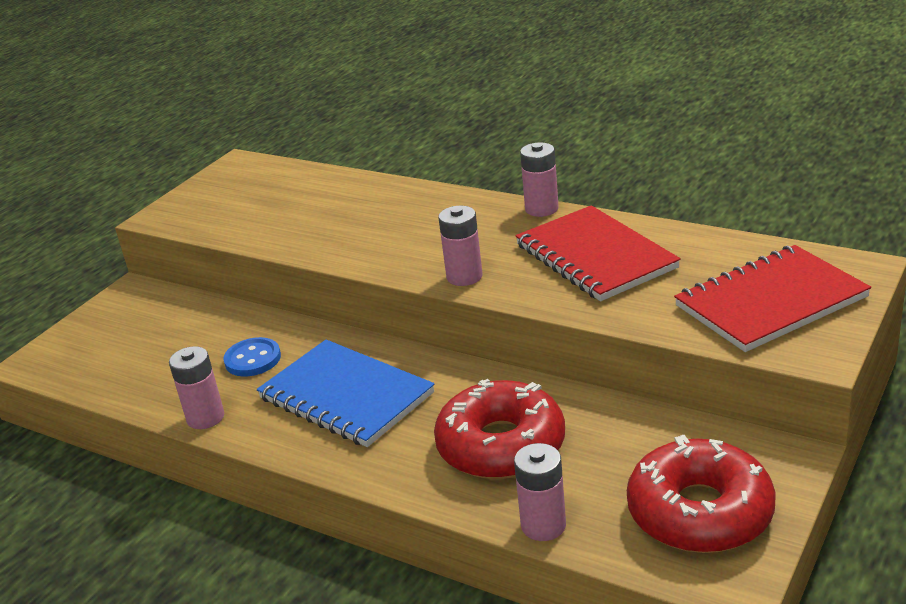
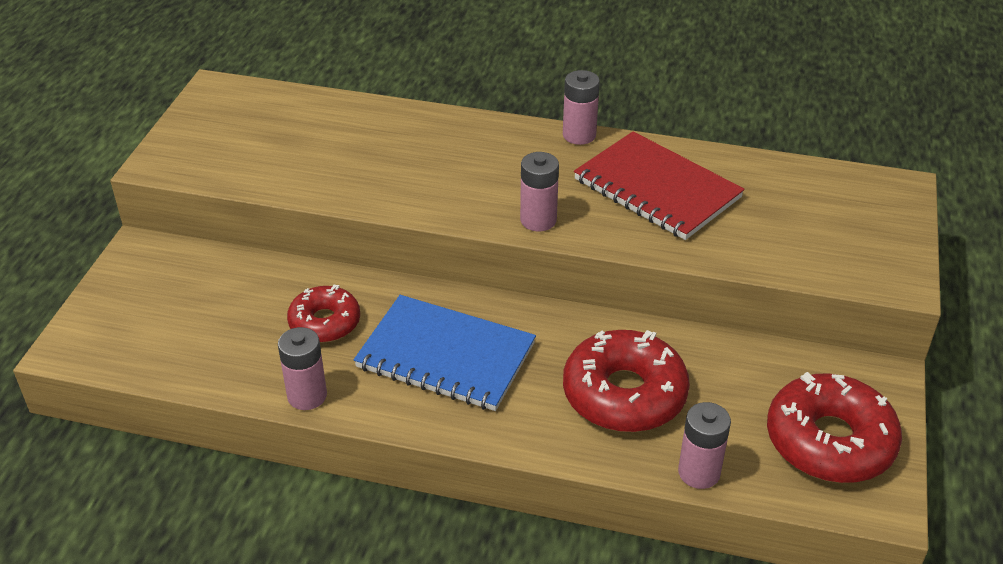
camera: 20 degrees left, 10 degrees up
blue button [223,337,281,376] -> red donut [287,285,360,343]
red notebook [674,245,871,352] -> none

